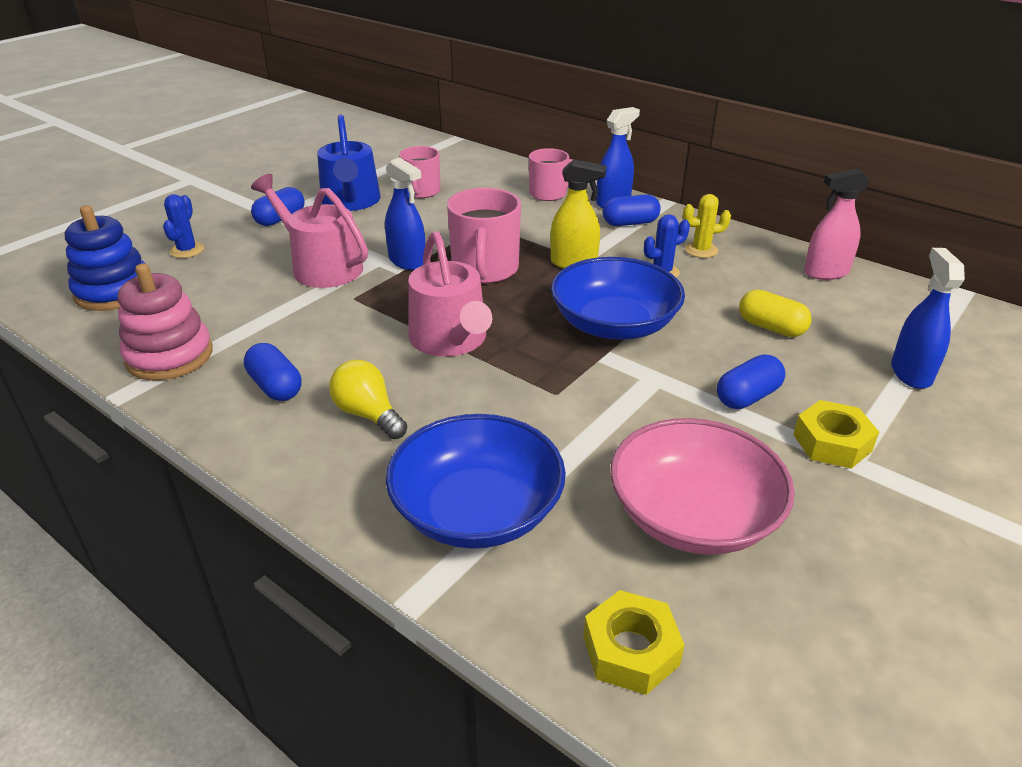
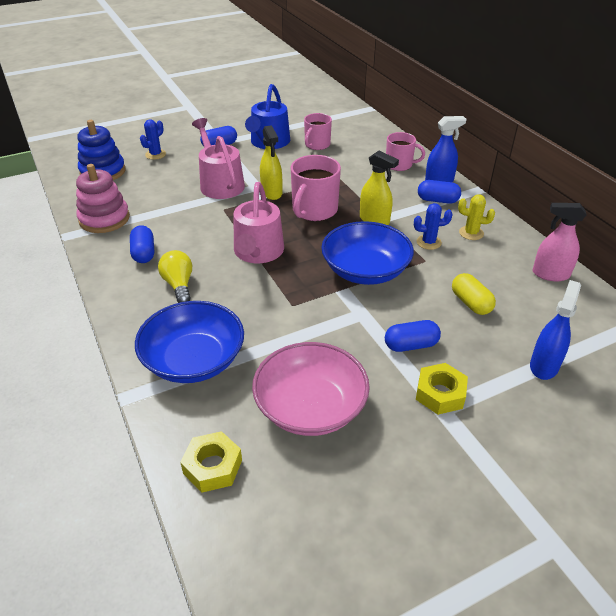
camera: 25 degrees right, 5 degrees up
blue spray bottle [385,157,426,270] -> yellow spray bottle [260,125,282,200]

